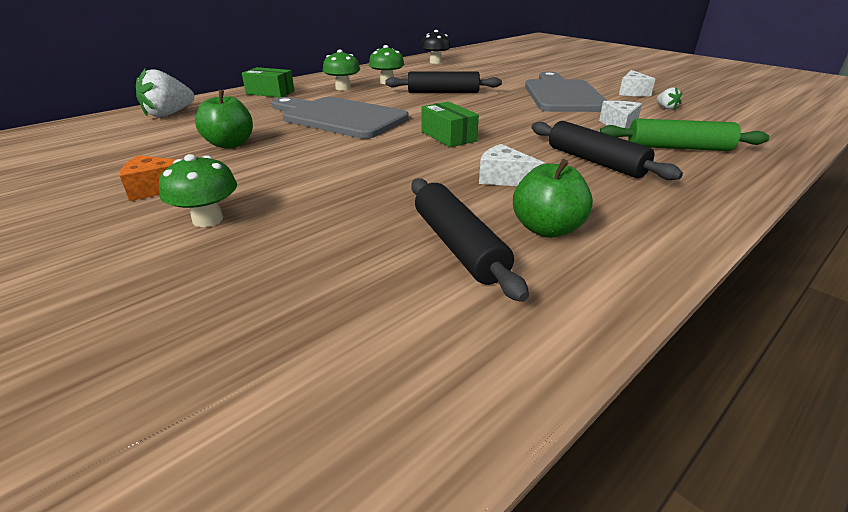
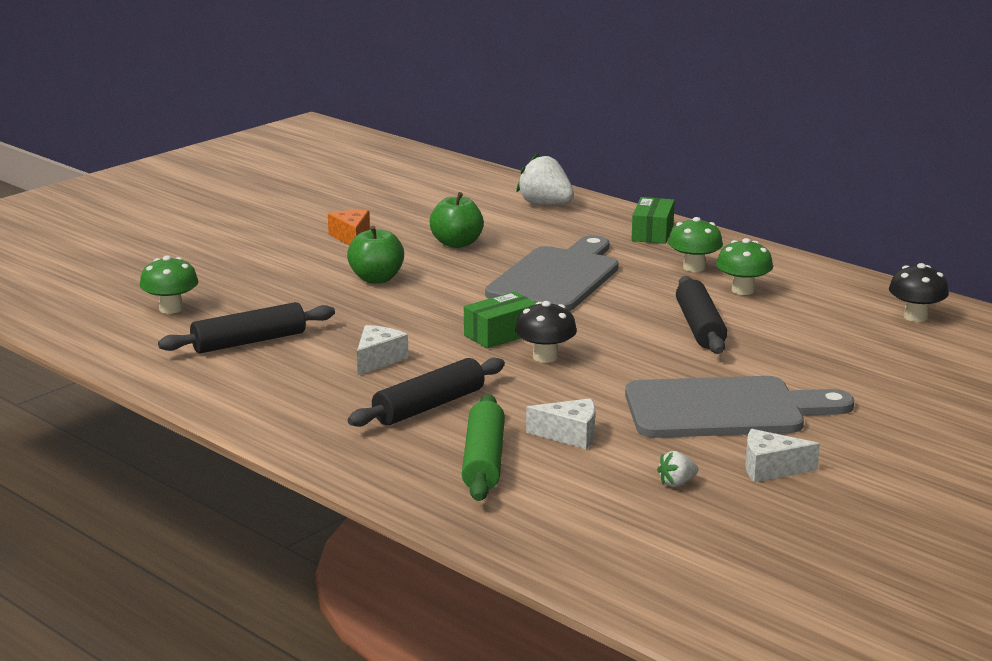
camera: 85 degrees right, 10 degrees down
green mushroom [159,154,237,227] -> green mushroom moved to [140,255,199,314]
green apple [513,159,593,238] -> green apple moved to [347,226,404,284]
none -> black mushroom [515,301,577,363]

